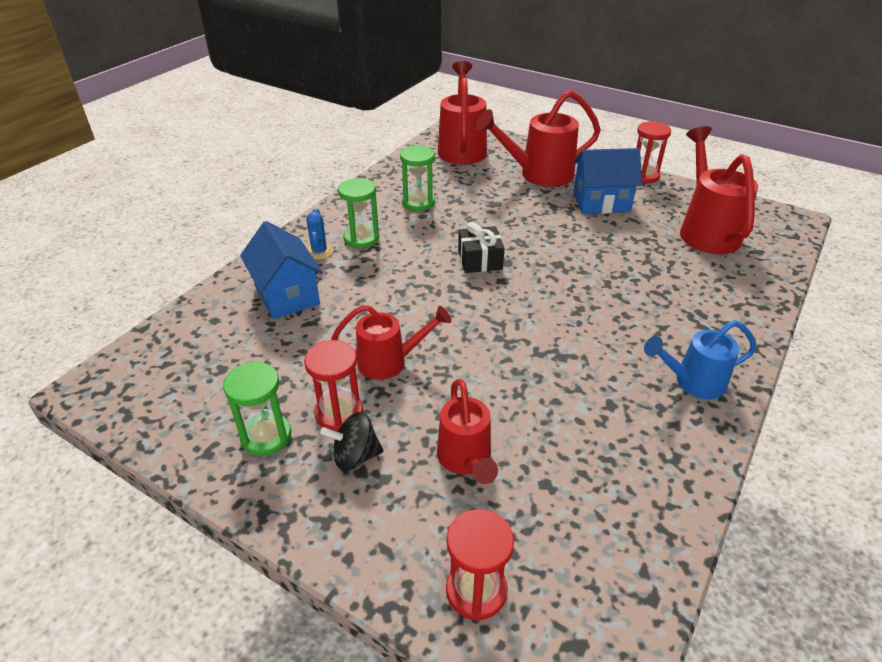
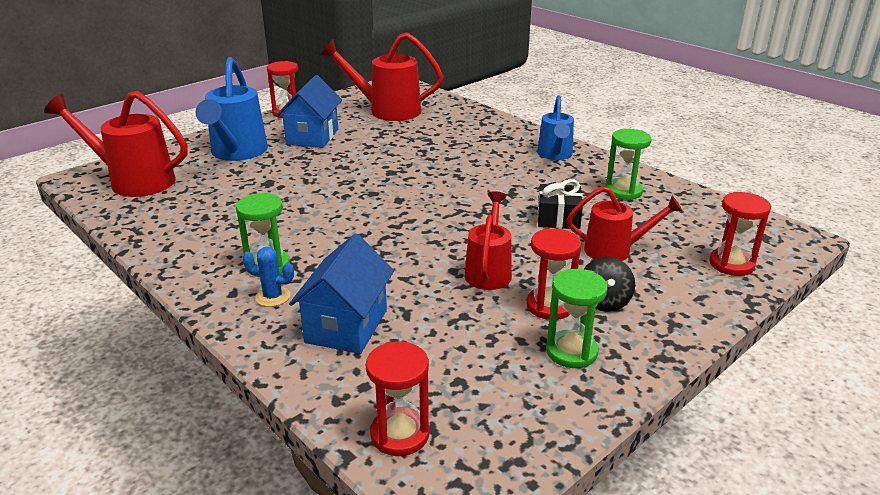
camera: 75 degrees left, 10 degrees down
blue house [240,221,323,319] -> blue house turned 60 degrees counterclockwise [289,233,394,354]
green hourglass [400,145,435,211] -> green hourglass moved to [605,129,651,200]
black gift [458,222,505,273] -> black gift moved to [538,179,583,229]
red watering can [476,90,601,187] -> blue watering can [196,57,268,161]
none -> red hourglass [366,342,429,456]

